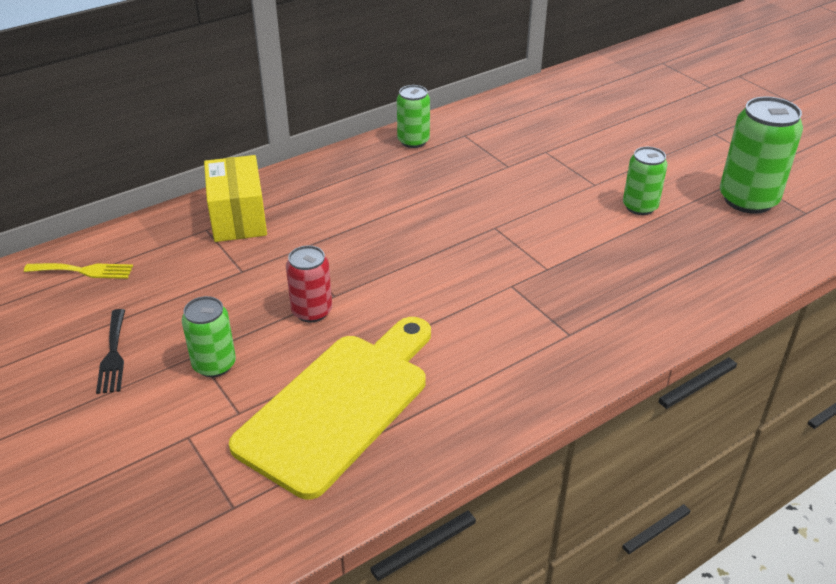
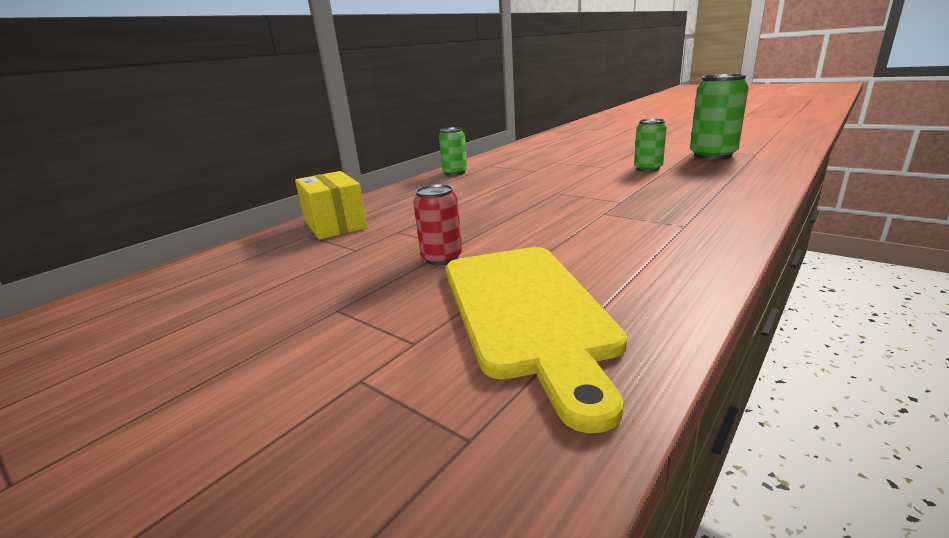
camera: 15 degrees left, 15 degrees down
yellow fork [24,263,133,279] -> none
black fork [96,309,125,394] -> none
green can [182,296,236,377] -> none
yellow cutting board [229,317,431,499] -> yellow cutting board turned 150 degrees clockwise [446,247,627,433]

